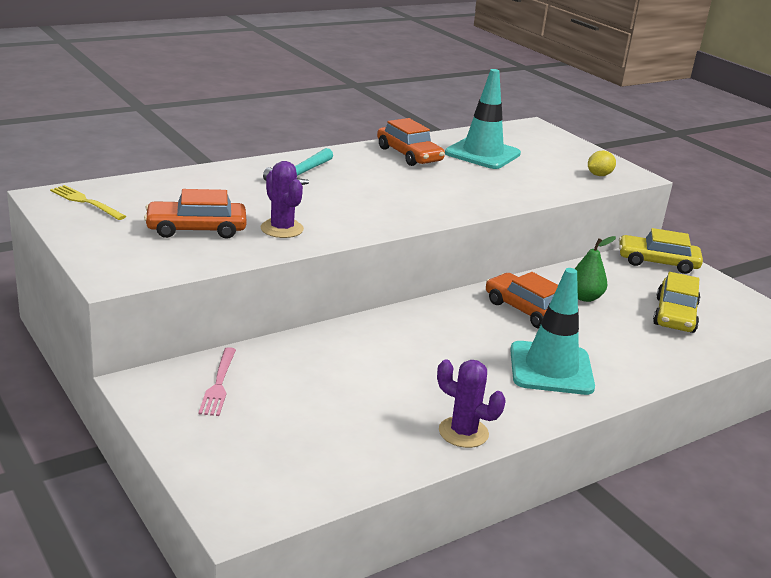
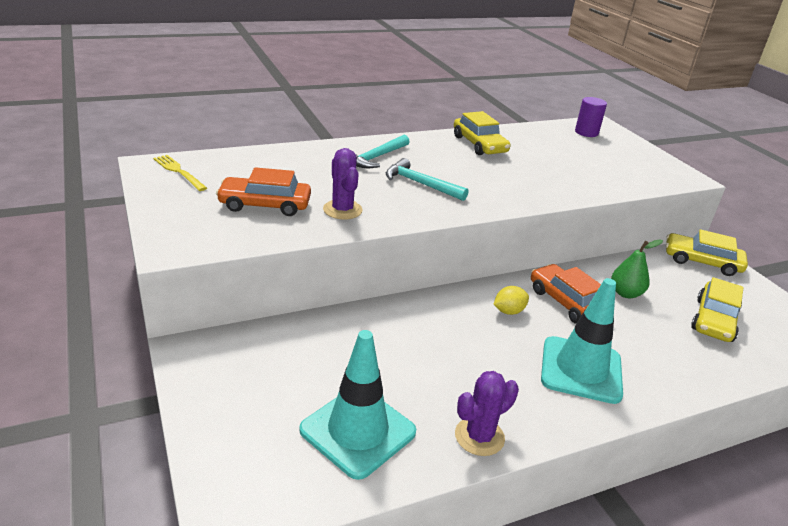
camera: 10 degrees right, 5 degrees up
pink fork [198,347,236,416] -> none
orange car [377,118,445,166] -> yellow car [454,111,511,155]
purple cactus [437,359,506,448] -> purple cactus turned 75 degrees counterclockwise [455,371,519,456]
turquoise traffic cone [445,69,521,169] -> turquoise traffic cone moved to [299,330,416,480]
yellow lemon [588,151,616,176] -> yellow lemon moved to [493,286,529,315]
none -> turquoise hammer [386,158,468,201]
none -> purple cylinder [575,97,607,137]

